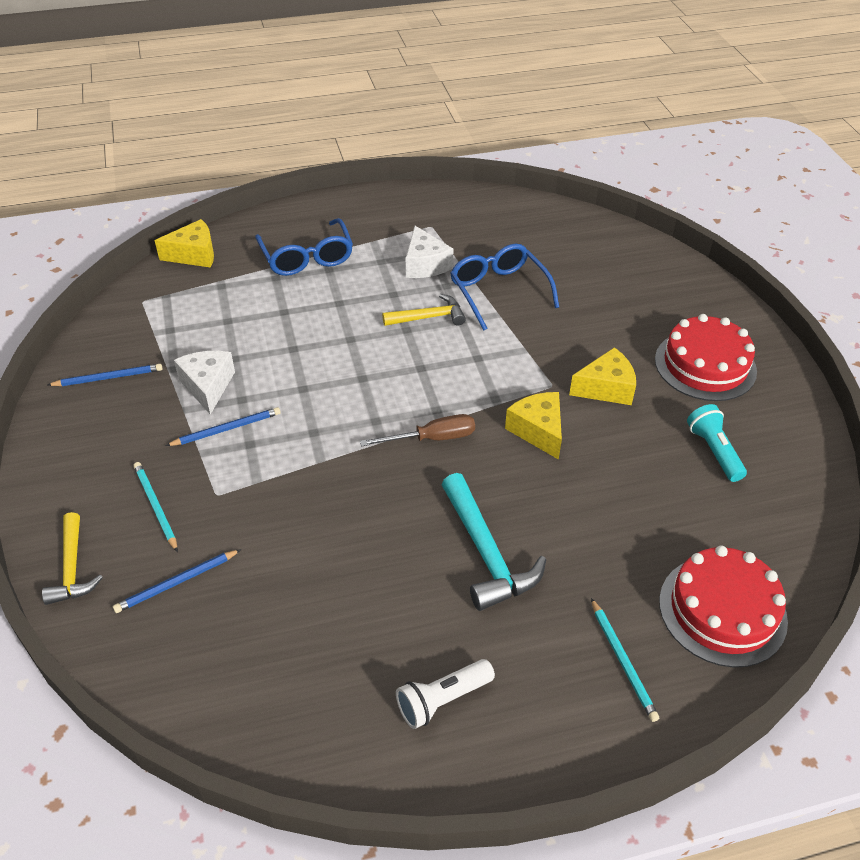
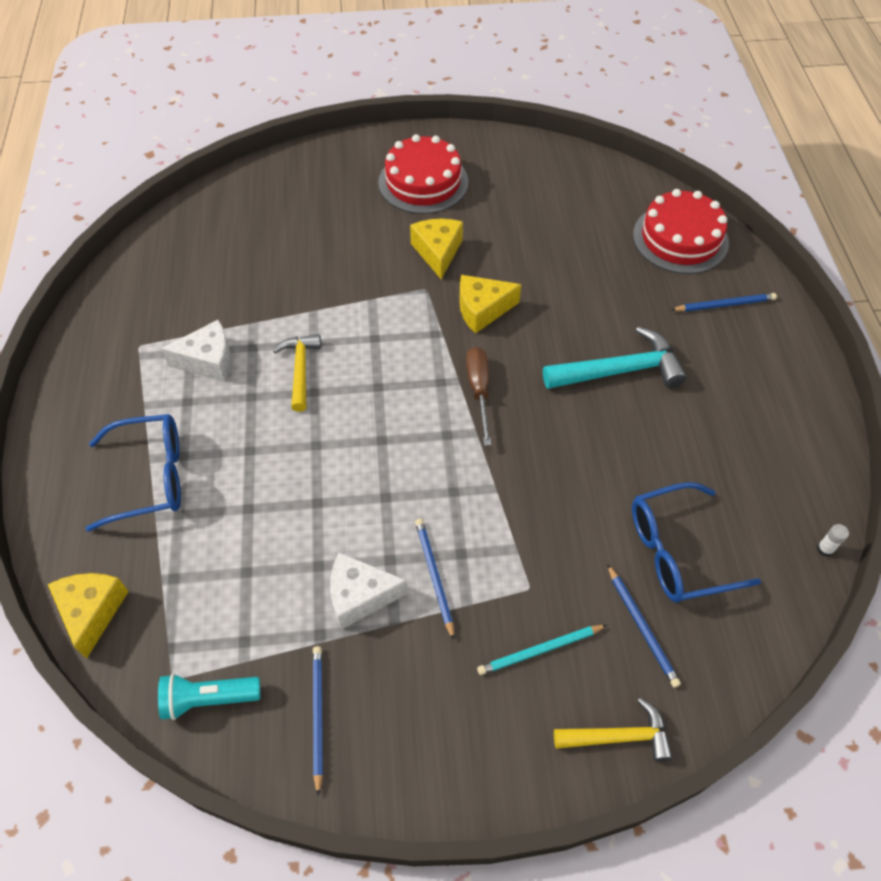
camera: 80 degrees left, 10 degrees up
white flashlight [396,659,495,729] -> none
blue glasses [450,244,559,331] -> blue glasses moved to [632,482,761,603]
turquoise pencil [591,598,659,722] -> blue pencil [671,293,777,312]
turquoise flashlight [687,404,747,482] -> turquoise flashlight moved to [158,673,261,720]
none -> white glue stick [817,524,849,557]

